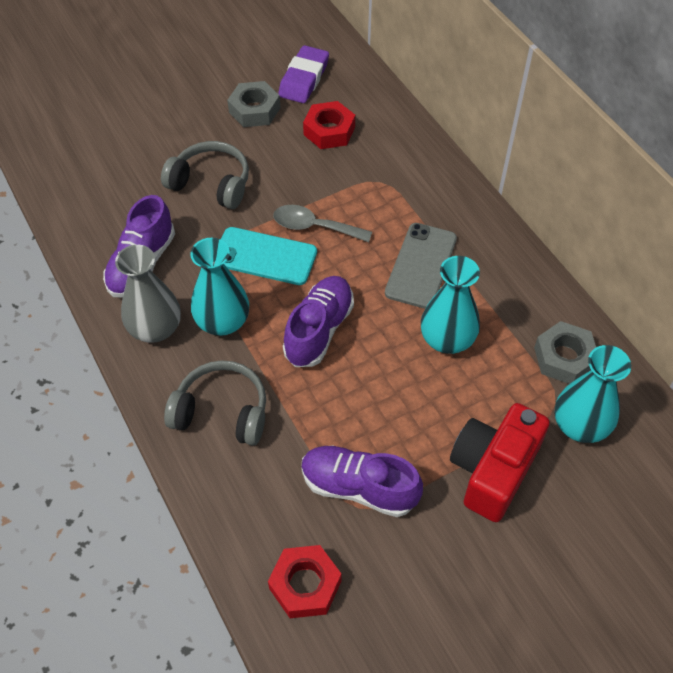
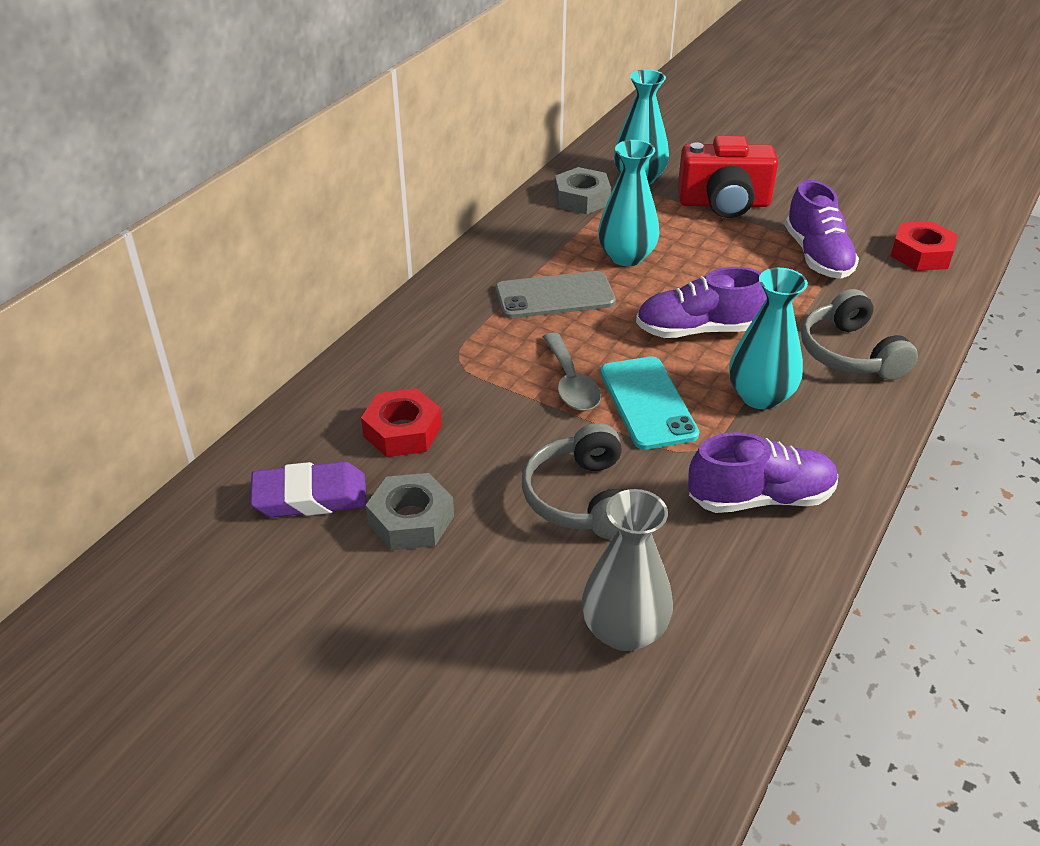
camera: 120 degrees left, 15 degrees down
grey vase [115,245,181,343] -> grey vase moved to [582,489,673,651]

